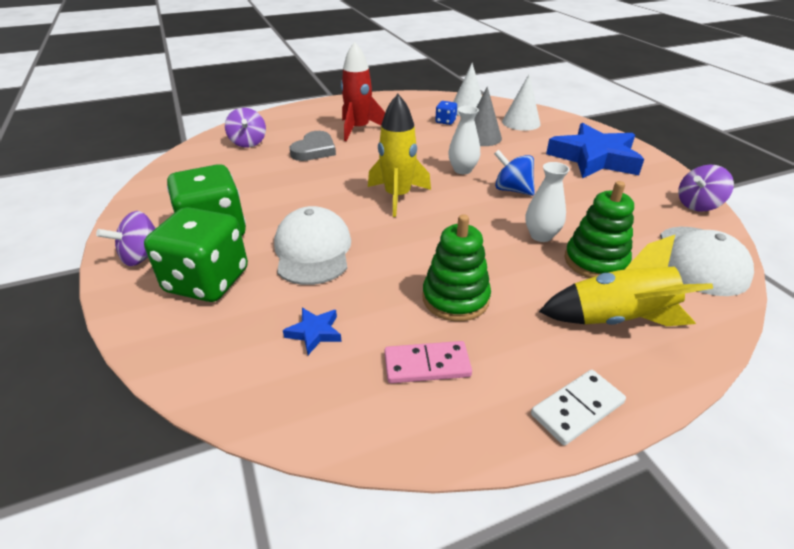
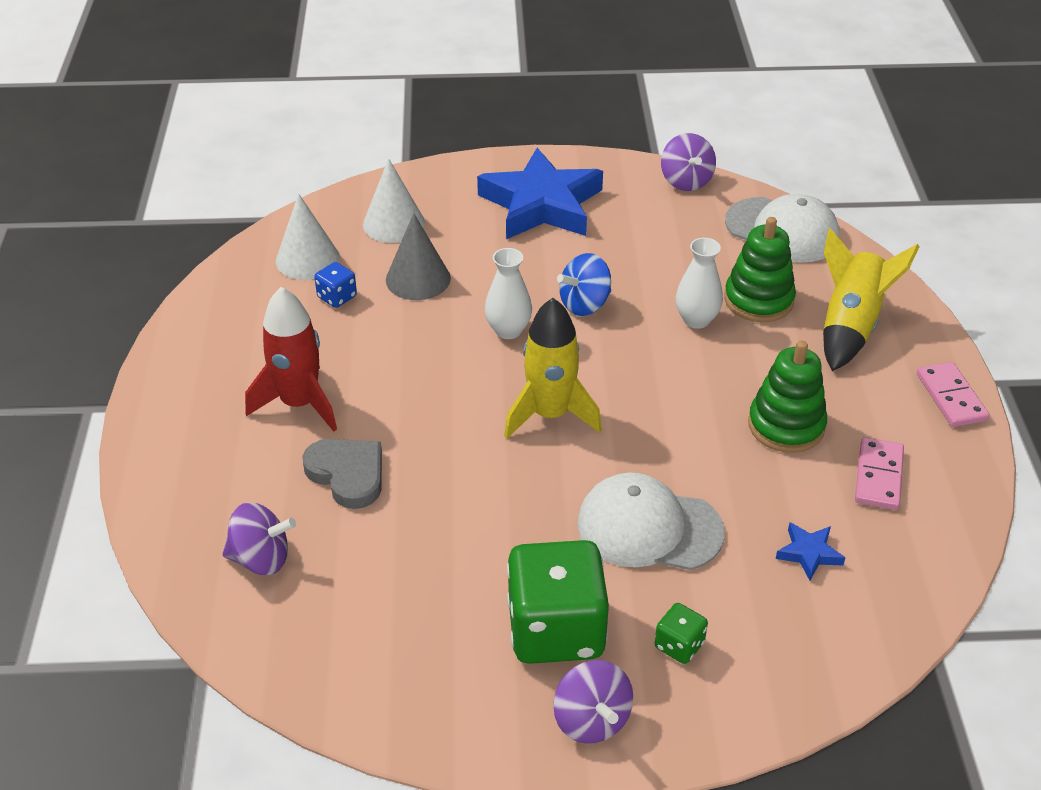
camera: 70 degrees left, 5 degrees up
green dice [144,207,248,302] -> green dice [655,603,708,664], size x0.44
white domino [531,370,626,446] -> pink domino [917,362,990,427]

